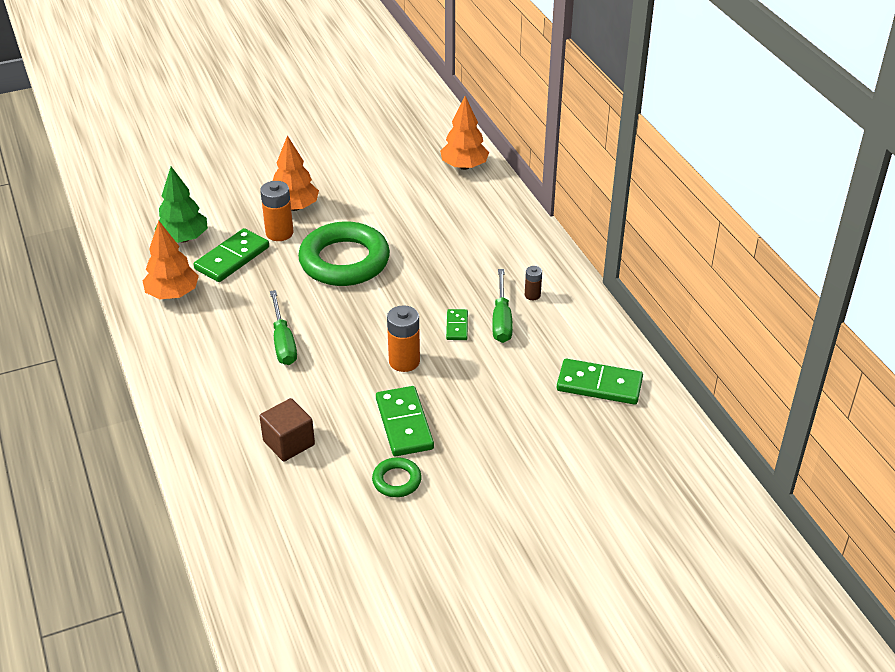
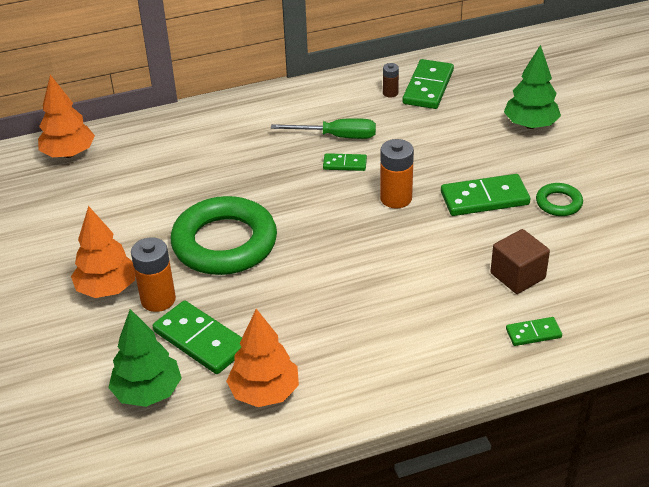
camera: 85 degrees left, 0 degrees up
green screwdriver [270,290,297,365] -> none
brown battery [525,266,542,300] -> brown battery moved to [383,63,399,97]
none -> green tree [504,45,561,129]
none -> green domino [506,317,562,346]

